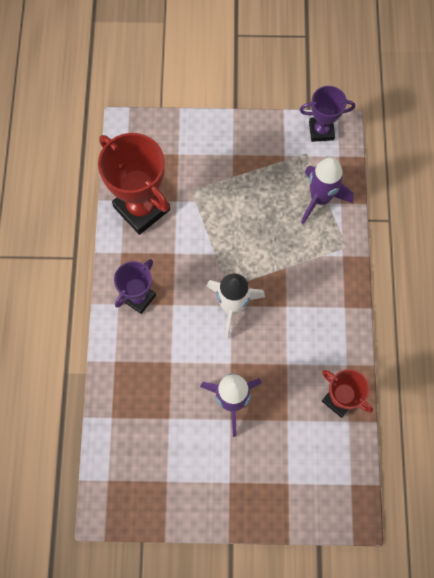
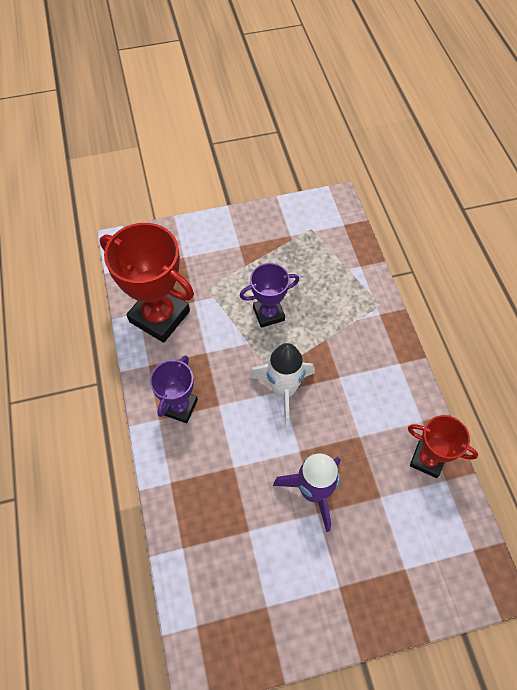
camera: 15 degrees left, 10 degrees down
purple trophy [299,86,355,142] -> purple trophy moved to [240,263,299,328]
purple rocket [301,157,354,224] -> none

